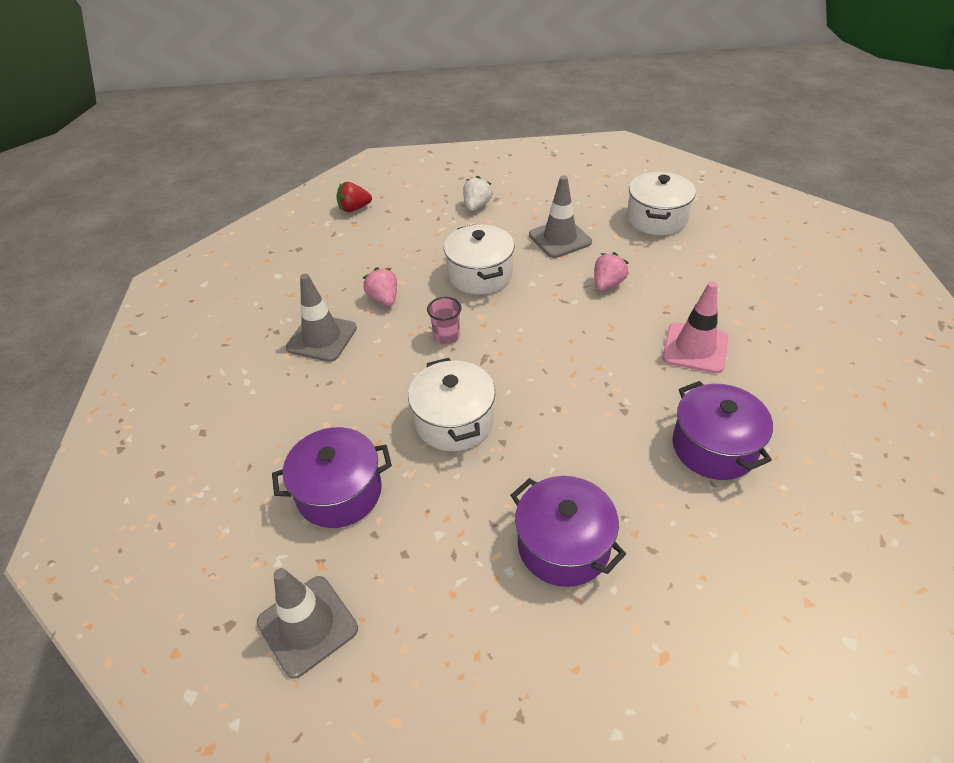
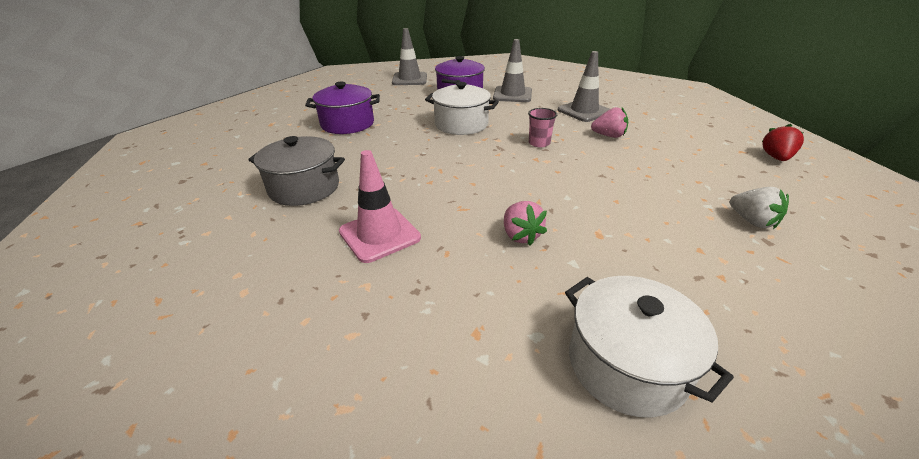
camera: 125 degrees right, 10 degrees down
white pot [444,224,515,294] -> none
grey traffic cone [529,175,592,258] -> grey traffic cone moved to [493,39,532,102]
purple pot [672,381,773,480] -> grey pot [248,136,345,206]

